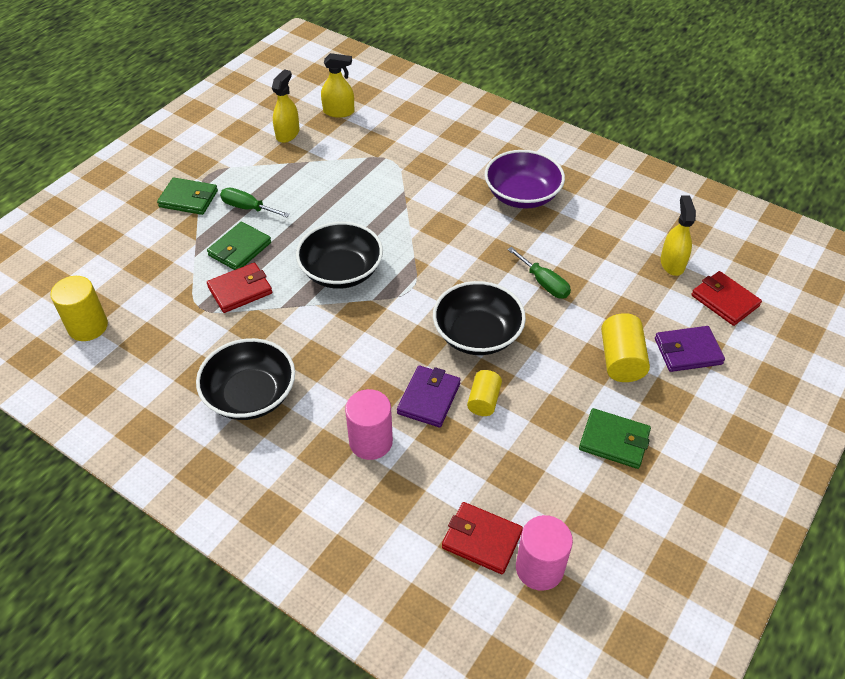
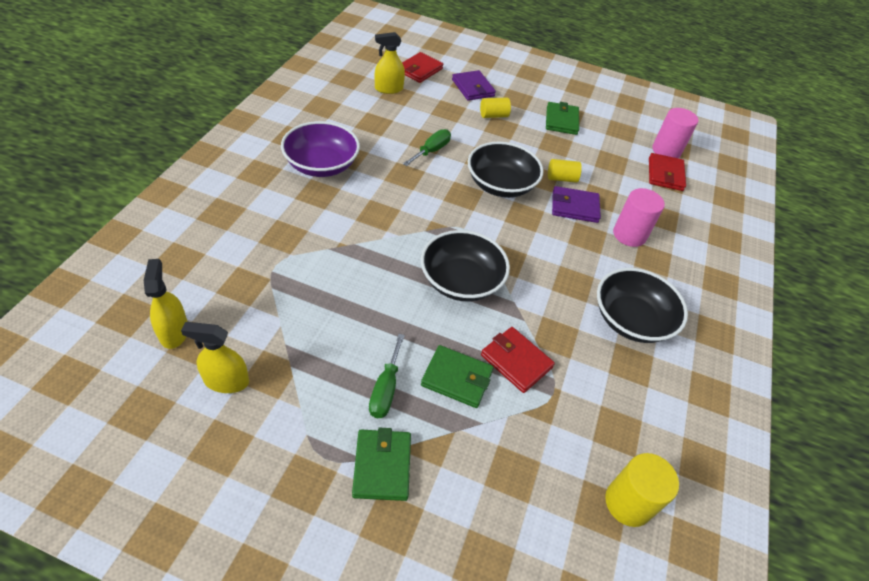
camera: 110 degrees left, 0 degrees up
yellow cylinder [601,313,650,382] -> yellow cylinder [480,98,511,118], size x0.65

